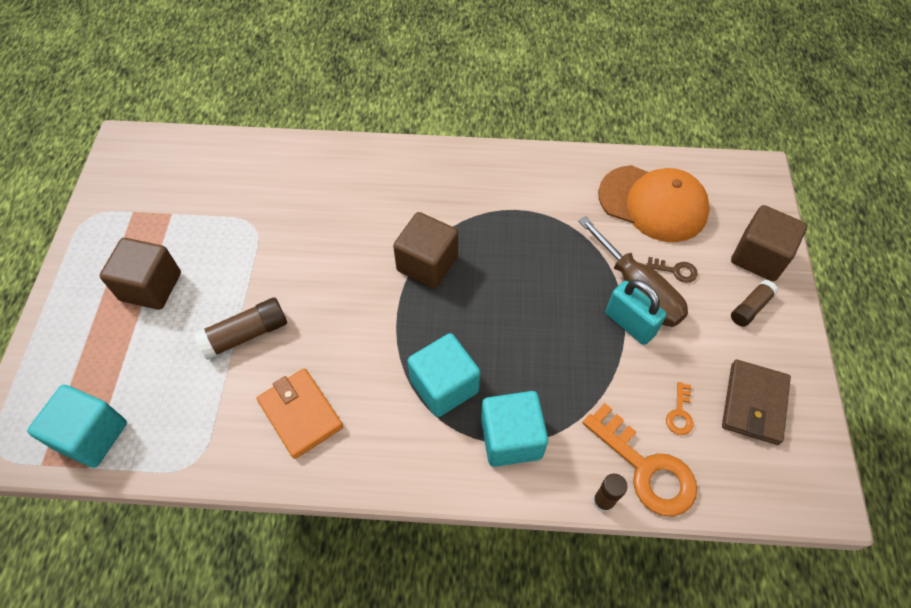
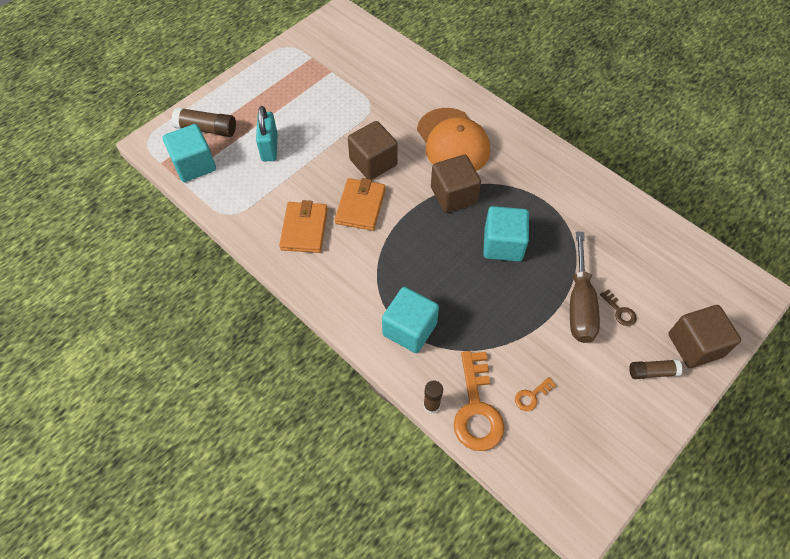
camera: 40 degrees right, 0 degrees up
brown cube [100,238,181,310] -> brown cube moved to [348,121,398,180]
brown glue stick [194,297,287,360] -> brown glue stick moved to [172,107,236,137]
turquoise cube [408,333,480,417] -> turquoise cube moved to [483,206,529,262]
orange cap [598,165,710,242] -> orange cap moved to [417,108,490,171]
turquoise padlock [605,280,667,345] -> turquoise padlock moved to [256,106,278,161]
brown wallet [722,360,791,445] -> none
none -> orange wallet [335,178,386,231]

